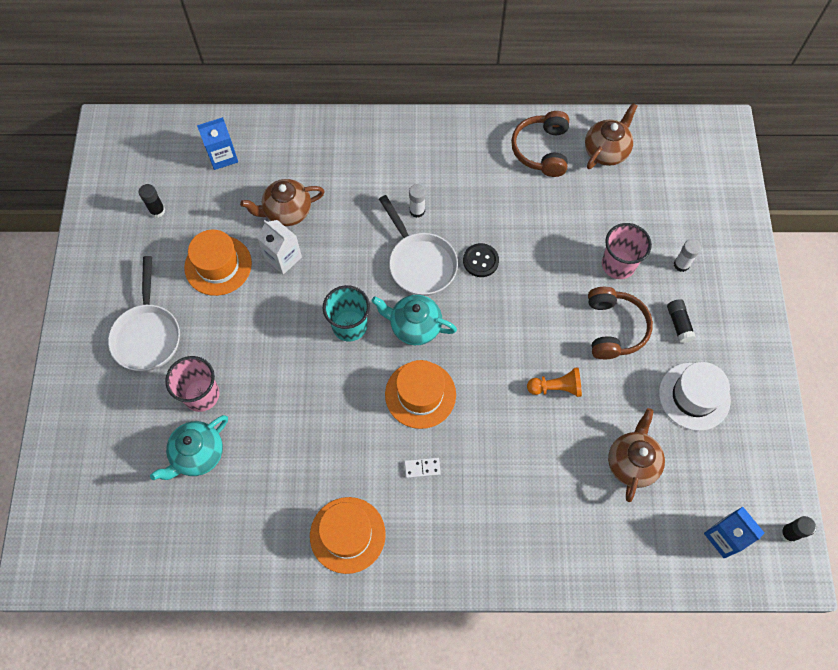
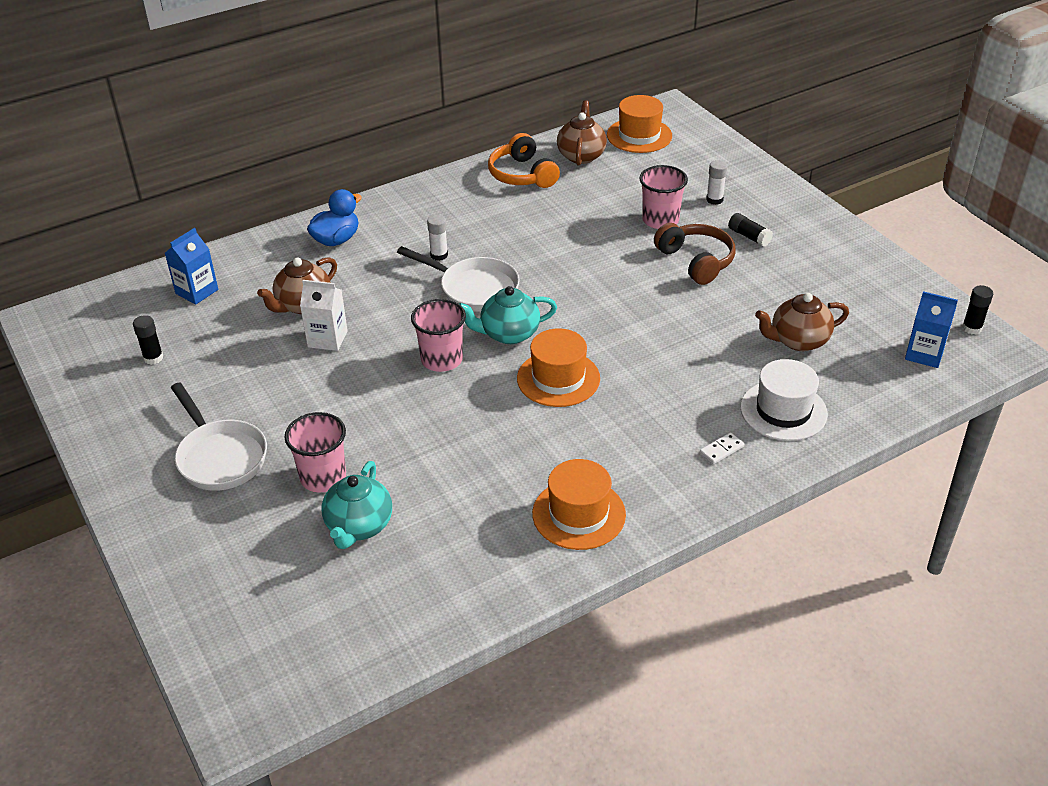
camera: 30 degrees left, 25 degrees down
orange hat [184,230,252,296] -> orange hat moved to [607,95,672,153]
turquoise cup [323,285,370,342] -> pink cup [411,299,466,372]
white domino [404,458,441,478] -> white domino moved to [700,432,744,464]
black button [463,243,499,277] -> none
brown headphones [511,111,569,177] -> orange headphones [488,133,560,188]
orange pawn [527,367,582,397] -> none
brown teapot [608,408,665,502] -> brown teapot turned 90 degrees counterclockwise [755,293,849,351]
white hat [659,362,731,431] -> white hat moved to [740,359,828,441]
none -> blue duck [307,189,362,246]

